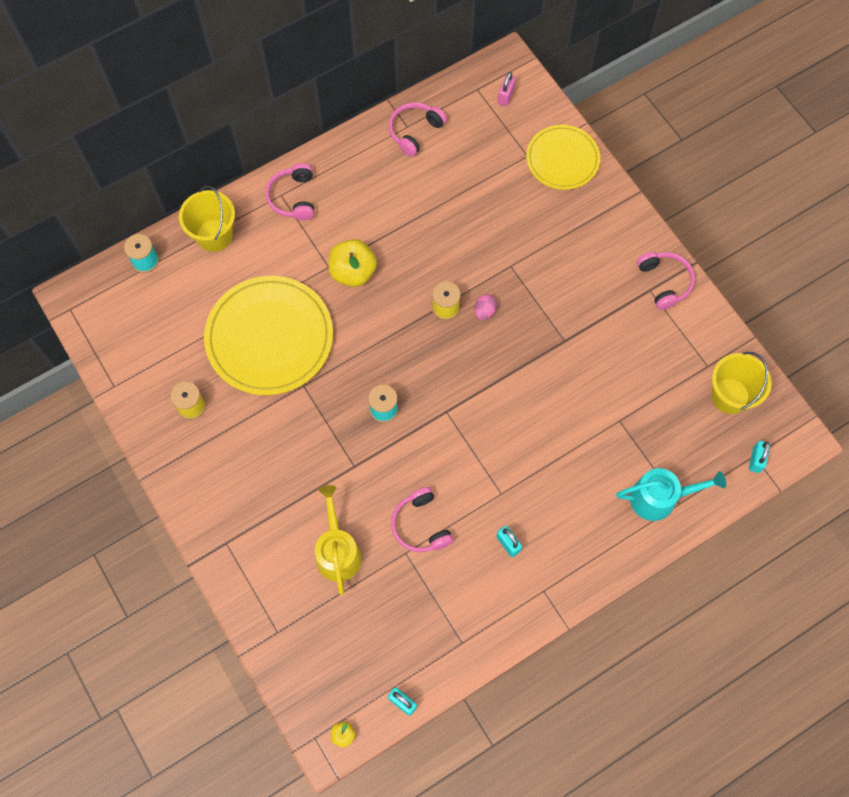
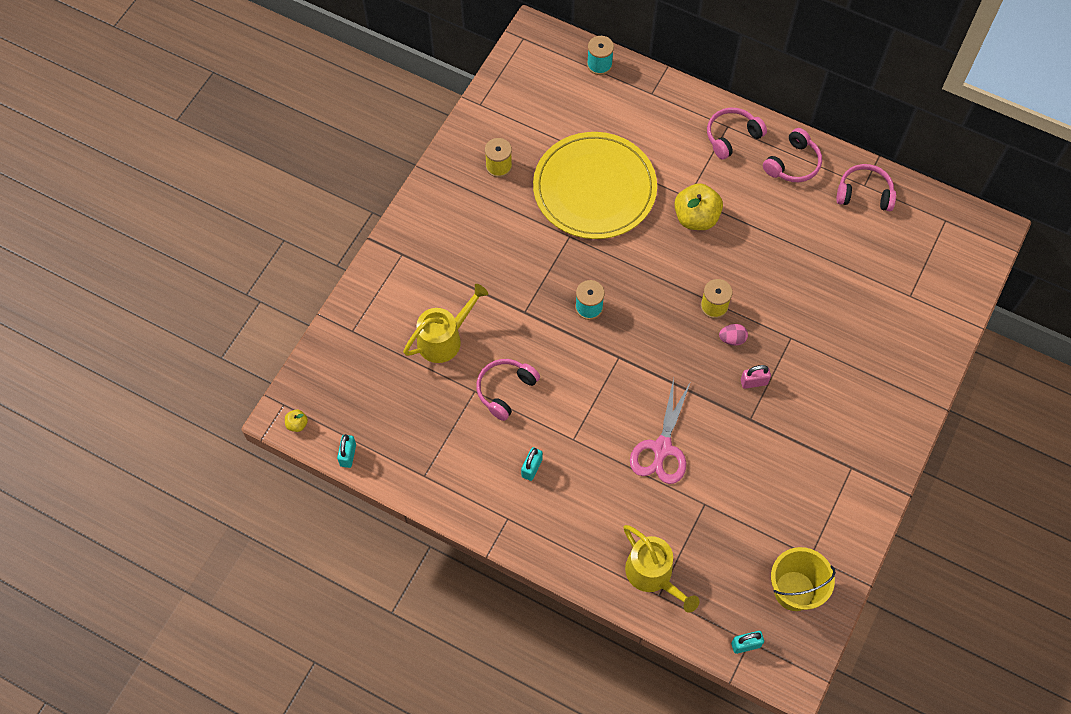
camera: 60 degrees right, 5 degrees down
yellow bucket [179,186,235,252] -> none
pink padlock [498,72,516,106] -> pink padlock moved to [741,365,771,389]
yellow plate [526,125,600,190] -> none
turquoise watering can [616,468,726,521] -> yellow watering can [624,525,699,613]
pink headphones [637,252,695,310] -> pink headphones moved to [763,128,822,182]
none -> pink scissors [630,378,691,484]

